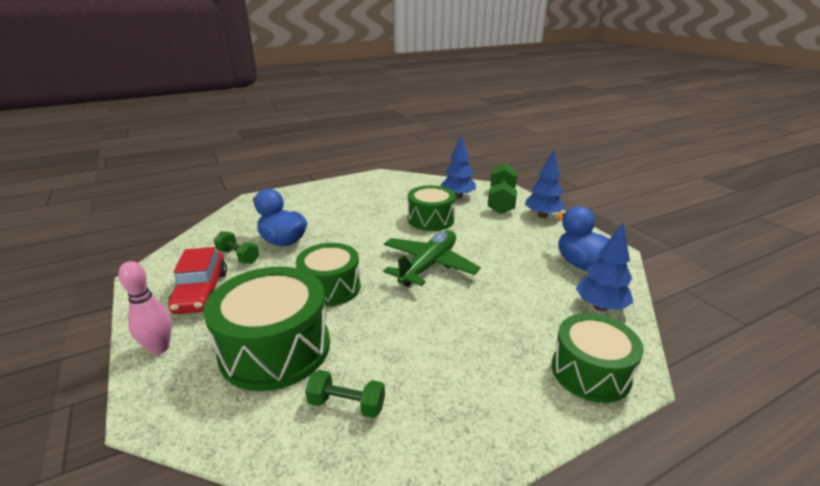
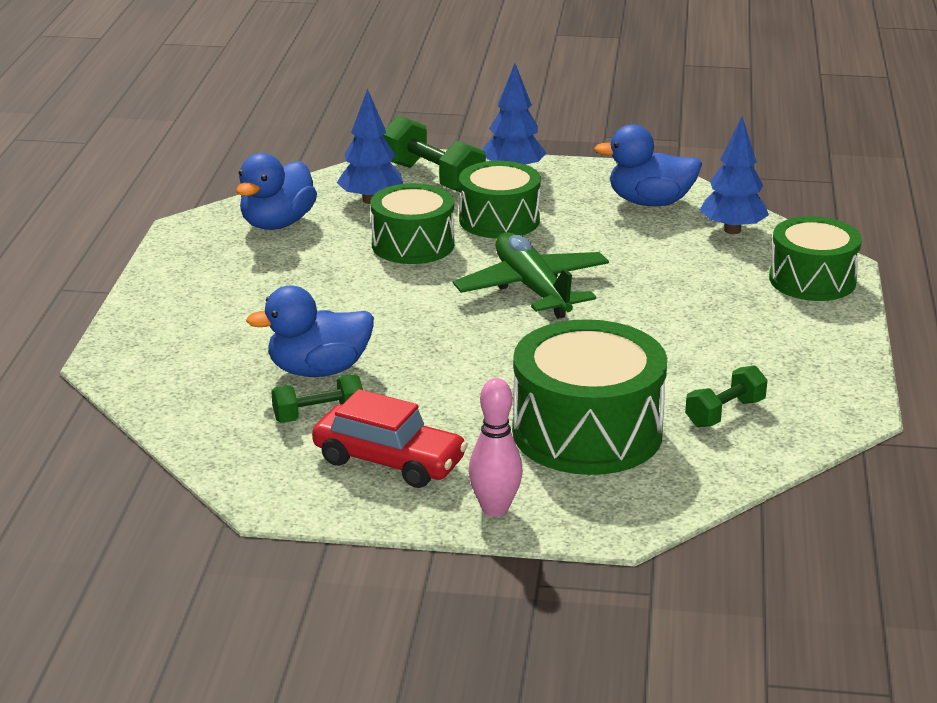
camera: 55 degrees left, 0 degrees up
green drum [296,243,361,306] -> green drum moved to [459,161,541,239]
none -> blue duck [236,153,317,230]

